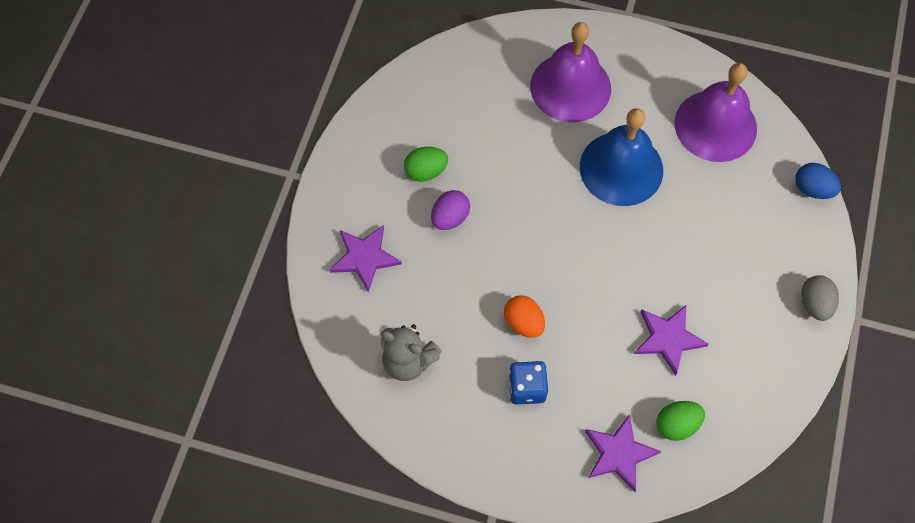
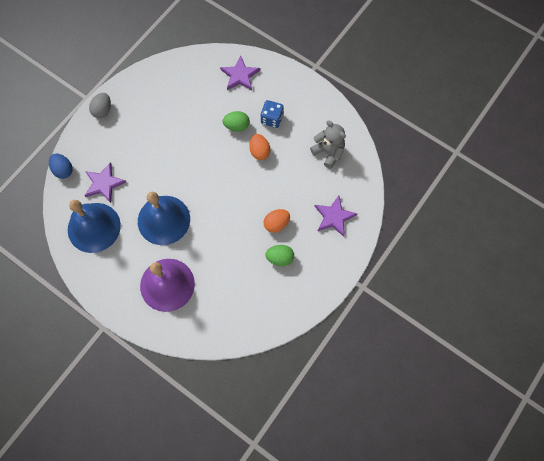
camera: 160 degrees left, 5 degrees up
purple egg [431,190,470,230] -> orange egg [264,209,290,233]
purple star [634,305,709,376] -> purple star moved to [84,162,126,203]
green egg [657,401,705,441] -> green egg moved to [223,111,250,132]
purple bell [675,63,757,162] -> blue bell [68,200,121,253]

